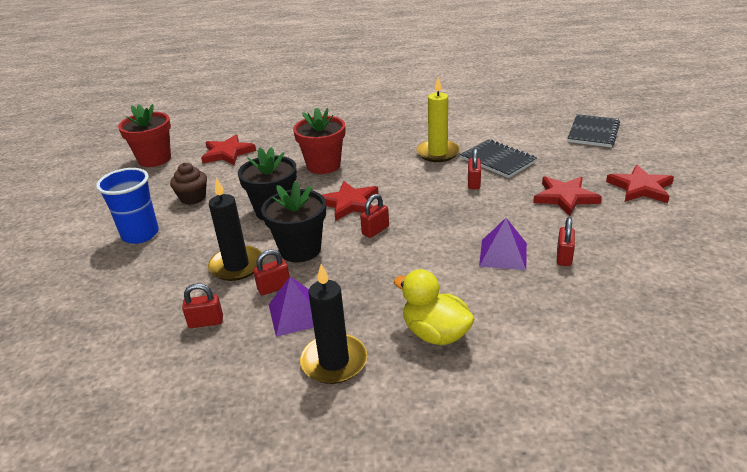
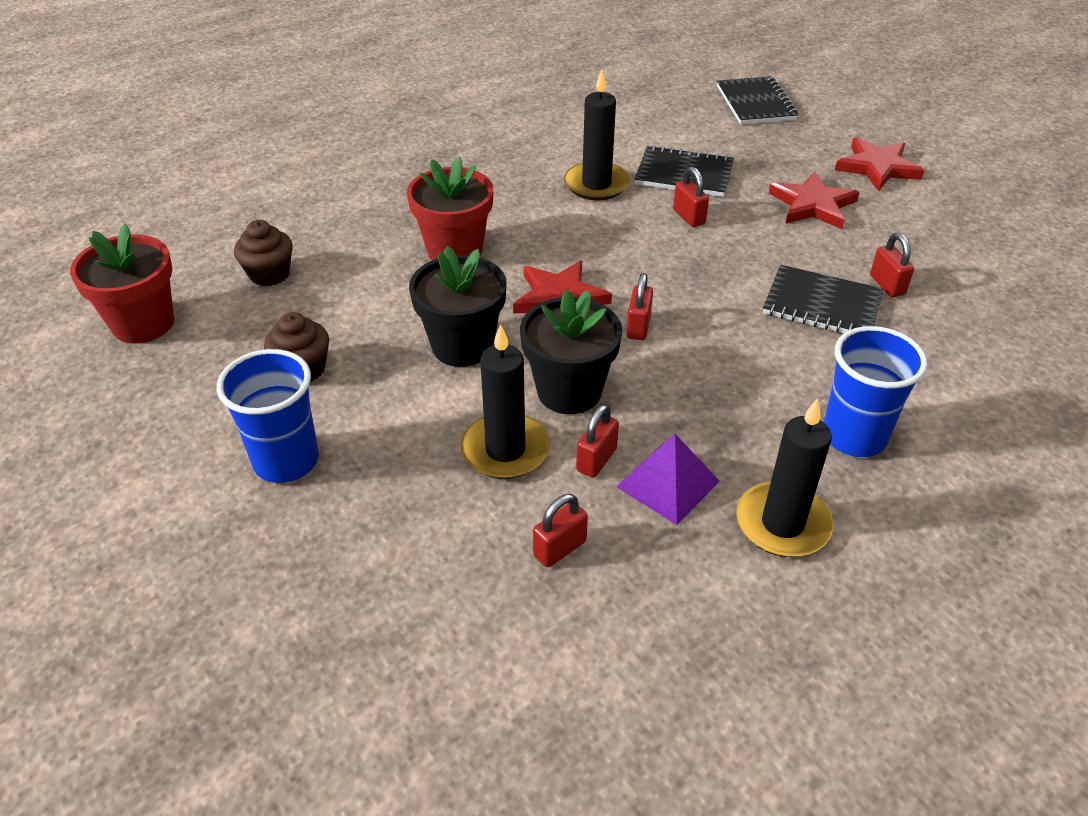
camera: 35 degrees left, 10 degrees up
red star [201,134,256,165] -> brown cupcake [234,220,293,286]
yellow duck [394,269,475,345] -> blue cup [824,326,927,457]
yellow candle [416,77,460,162] -> black candle [564,70,630,200]
purple pyramid [479,218,527,270] -> black notebook [763,265,883,333]

